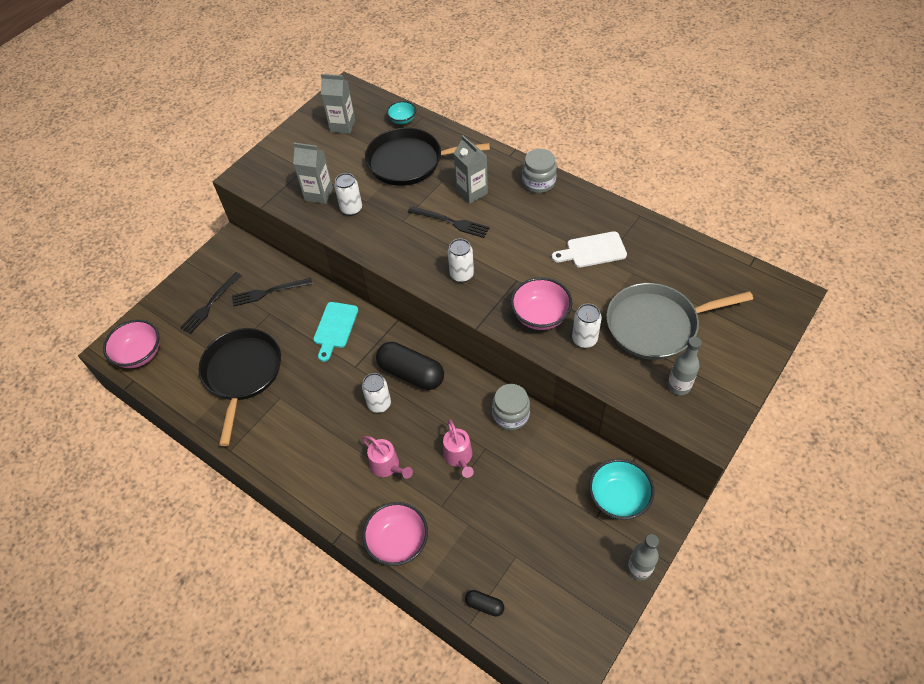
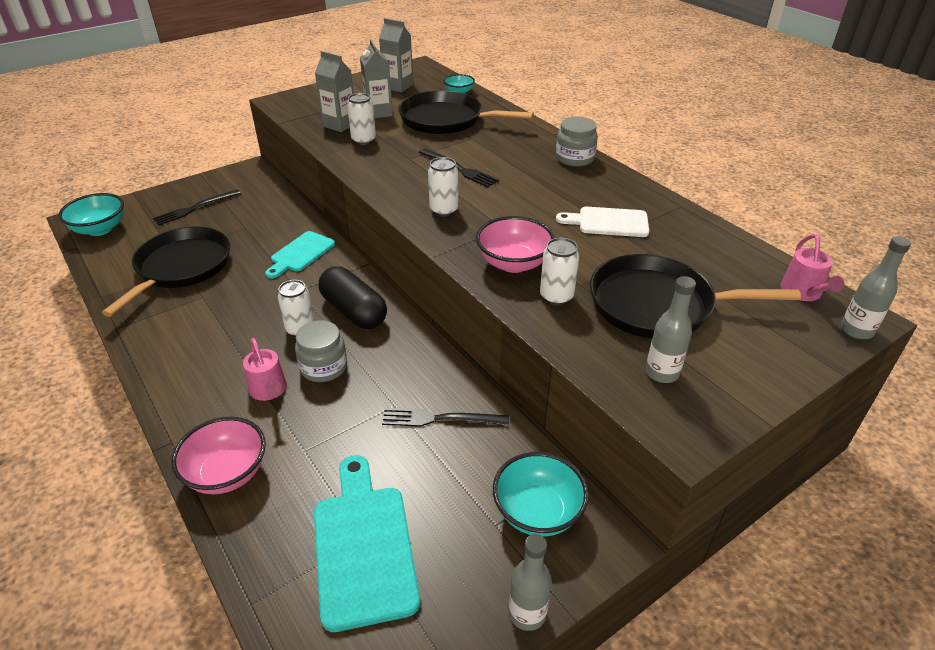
camera: 15 degrees right, 15 degrees down
pink bowl [103,319,160,368] -> turquoise bowl [59,193,124,236]
black fork [232,278,313,306] -> black fork moved to [382,408,509,427]
pink watering can [443,420,474,478] -> pink watering can moved to [781,234,844,301]
grey carton [453,135,488,204] -> grey carton moved to [360,39,393,118]
black capsule [465,590,505,617] -> none
grey jar [492,384,530,430] -> grey jar moved to [295,320,347,382]
grey pan [606,283,753,360] -> black pan [590,254,801,338]
none -> turquoise cutting board [314,455,420,632]
none -> grey bottle [841,236,911,339]

